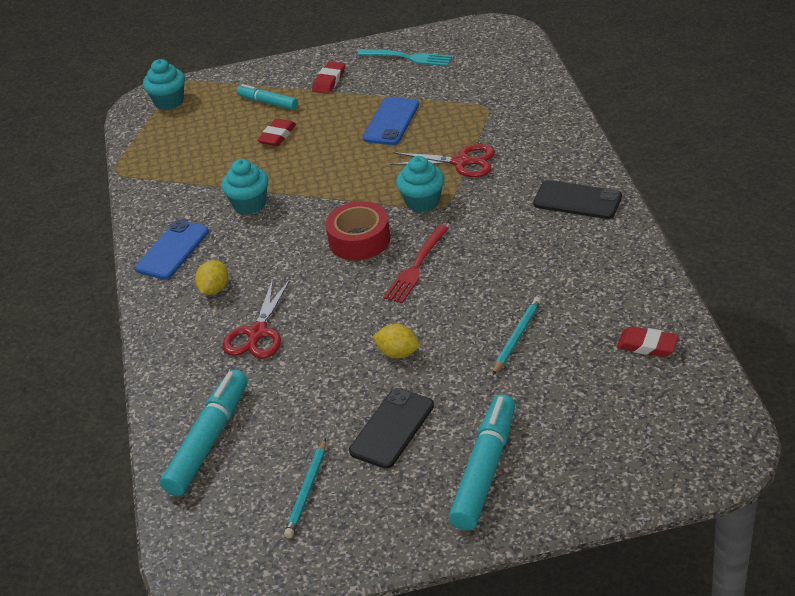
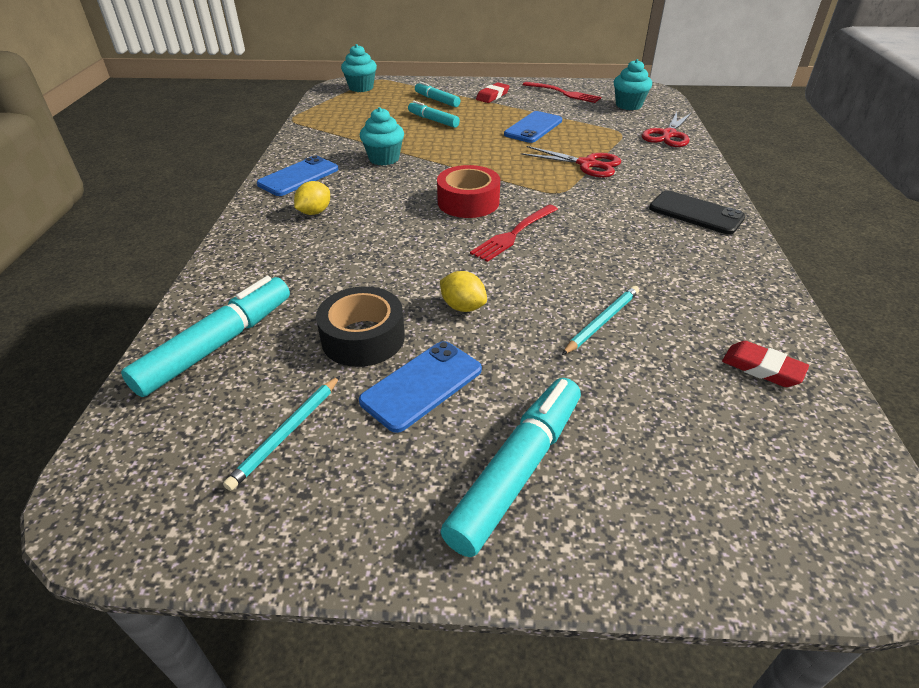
camera: 10 degrees right, 0 degrees up
red scissors [222,278,291,359] -> red scissors moved to [642,112,692,147]
red eraser [257,118,296,146] -> turquoise marker [408,101,460,128]
black phone [349,388,434,469] -> blue phone [359,341,482,433]
turquoise fork [357,49,452,66] -> red fork [523,82,601,103]
turquoise cupcake [396,156,444,213] -> turquoise cupcake moved to [614,59,652,110]
none -> black tape [316,286,405,367]

